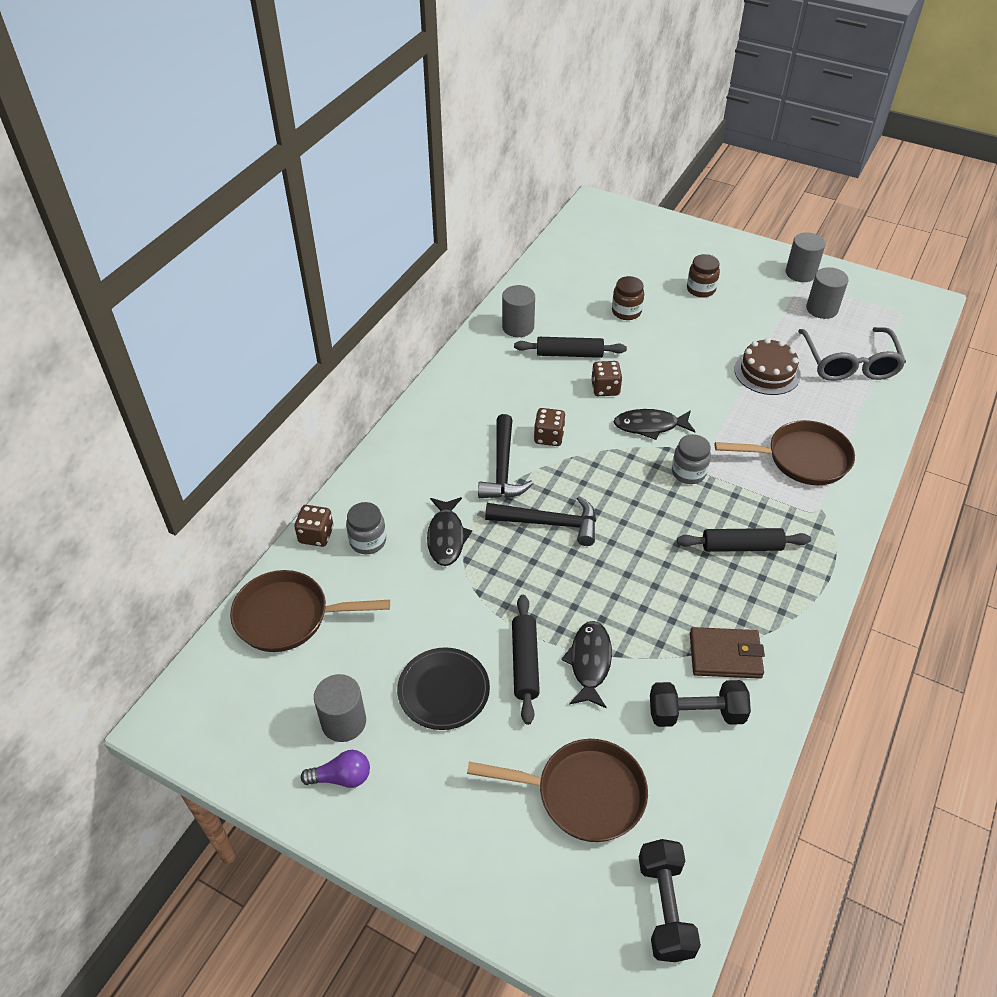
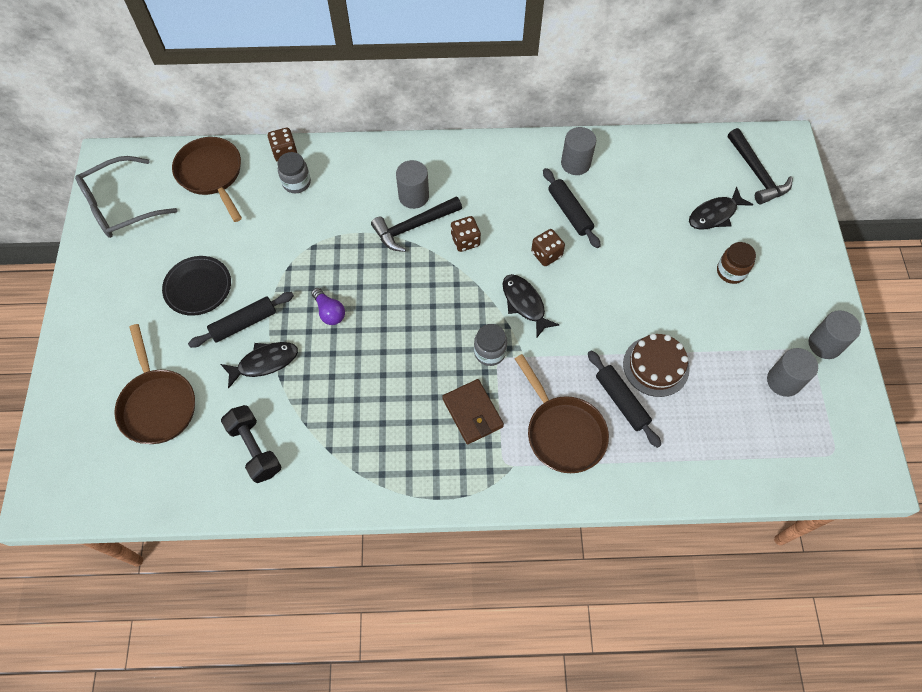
camera: 60 degrees right, 15 degrees up
purple light bulb [301,750,370,788] -> purple light bulb moved to [312,288,345,325]
grey cylinder [314,674,366,742] -> grey cylinder moved to [396,160,429,209]
black fish [427,497,472,566] -> black fish moved to [689,187,753,230]
black hammer [485,496,596,546] -> black hammer moved to [728,128,793,204]
brown jar [612,276,644,320] -> none
black dumbbell [639,839,701,962] -> none
black rolling pin [677,528,811,552] -> black rolling pin moved to [588,350,661,448]
brown wallet [690,627,765,679] -> brown wallet moved to [442,379,504,444]
grey glasses [798,327,906,381] -> grey glasses moved to [75,156,177,238]

